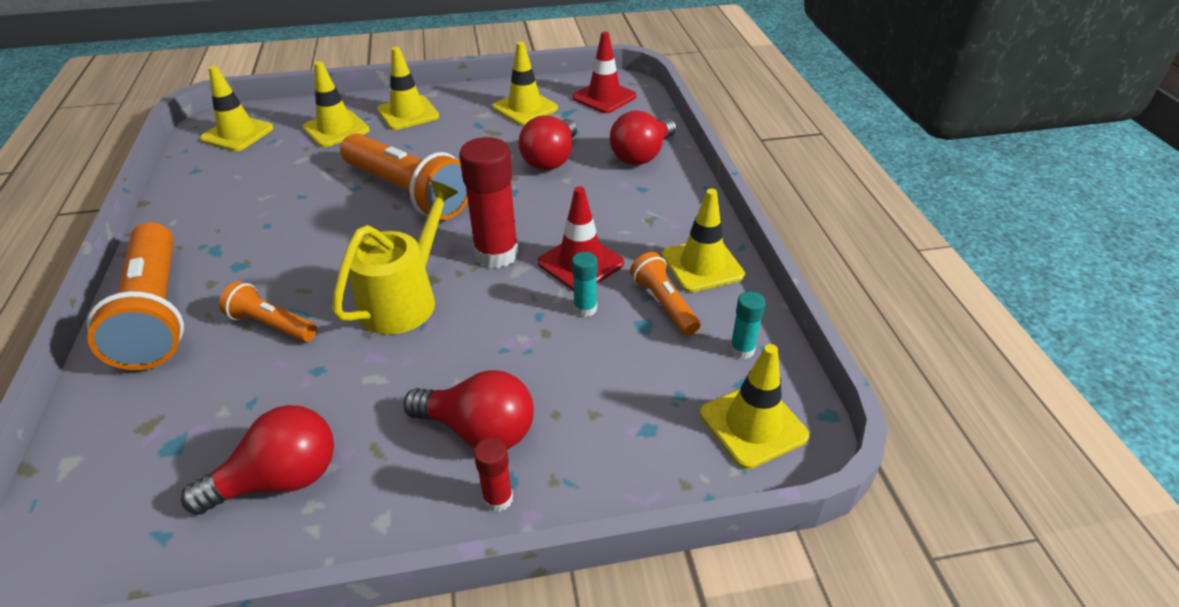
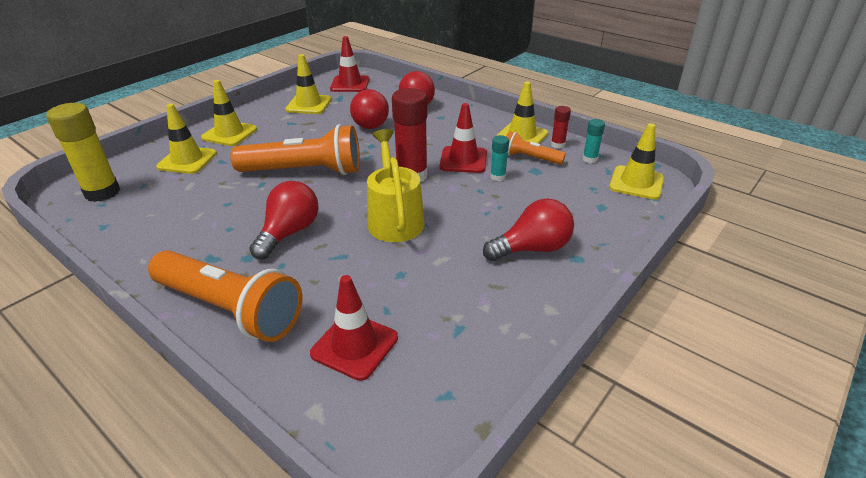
camera: 40 degrees left, 5 degrees down
red light bulb [181,405,334,515] -> red light bulb moved to [249,181,318,259]
yellow traffic cone [200,66,274,151] -> yellow glue stick [46,103,120,202]
orange flashlight [219,281,317,342] -> none
red glue stick [474,437,513,512] -> red glue stick moved to [551,106,571,149]
none -> red traffic cone [310,275,398,381]

